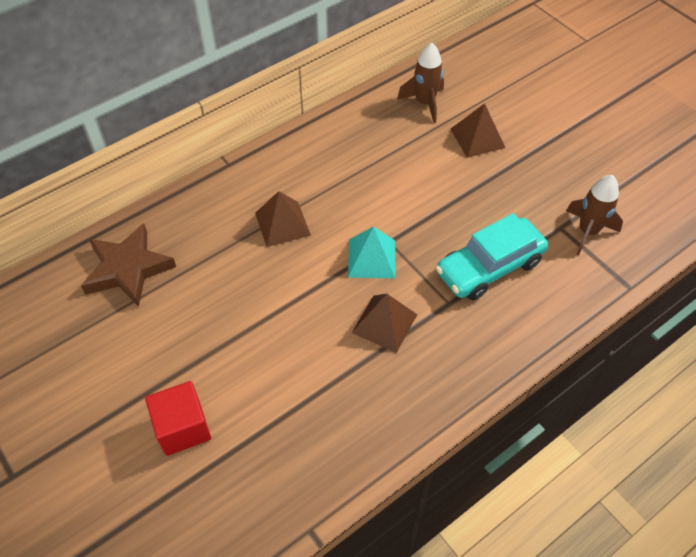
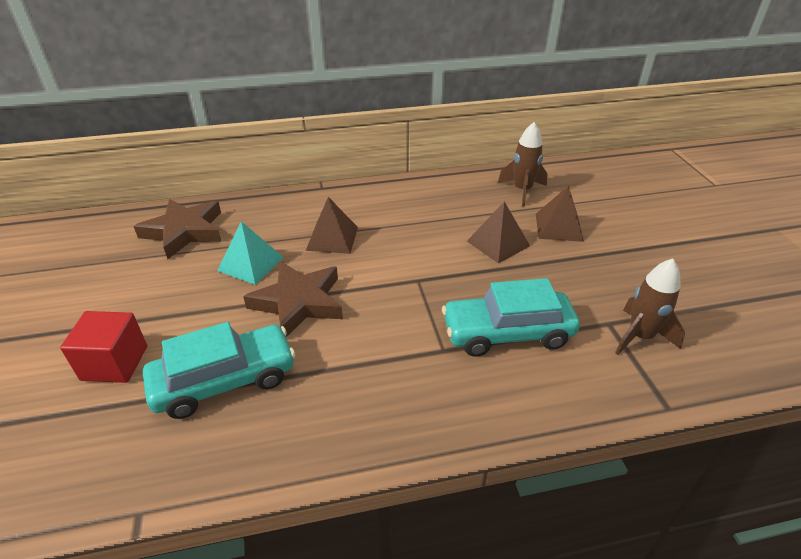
camera: 25 degrees right, 15 degrees down
turquoise pyramid [348,227,396,279] -> turquoise pyramid moved to [217,221,284,285]
brown pyramid [352,294,417,353] -> brown pyramid moved to [467,201,530,263]
none -> turquoise car [143,322,296,419]
none -> brown star [243,261,343,337]

